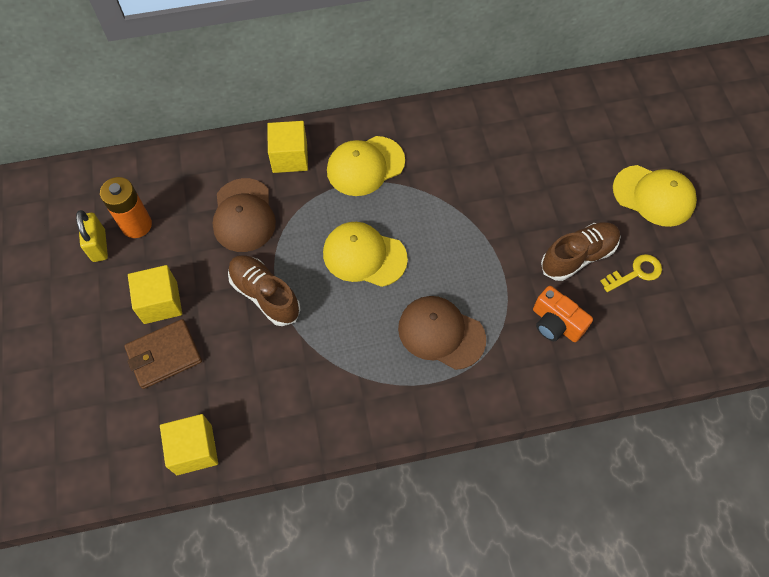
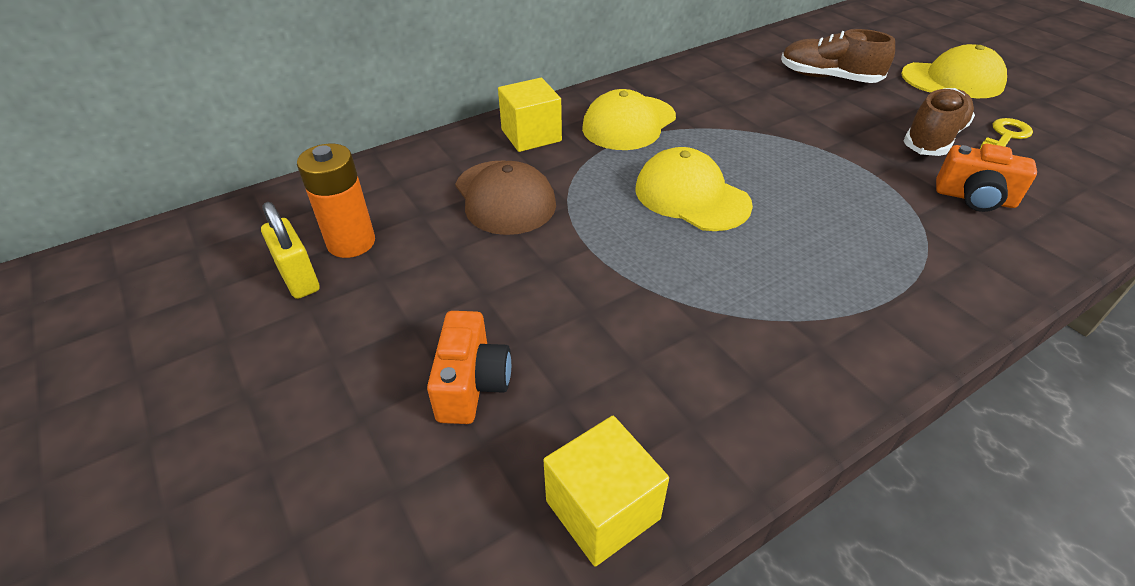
camera: 20 degrees left, 20 degrees down
brown wallet [124,319,202,389] -> orange camera [427,311,511,424]
yellow cube [128,265,182,324] -> none
brown shoe [228,255,301,326] -> brown shoe moved to [781,29,895,83]
yellow cap [323,222,408,287] -> yellow cap turned 45 degrees clockwise [635,147,753,231]
brown cap [398,296,486,370] -> none

